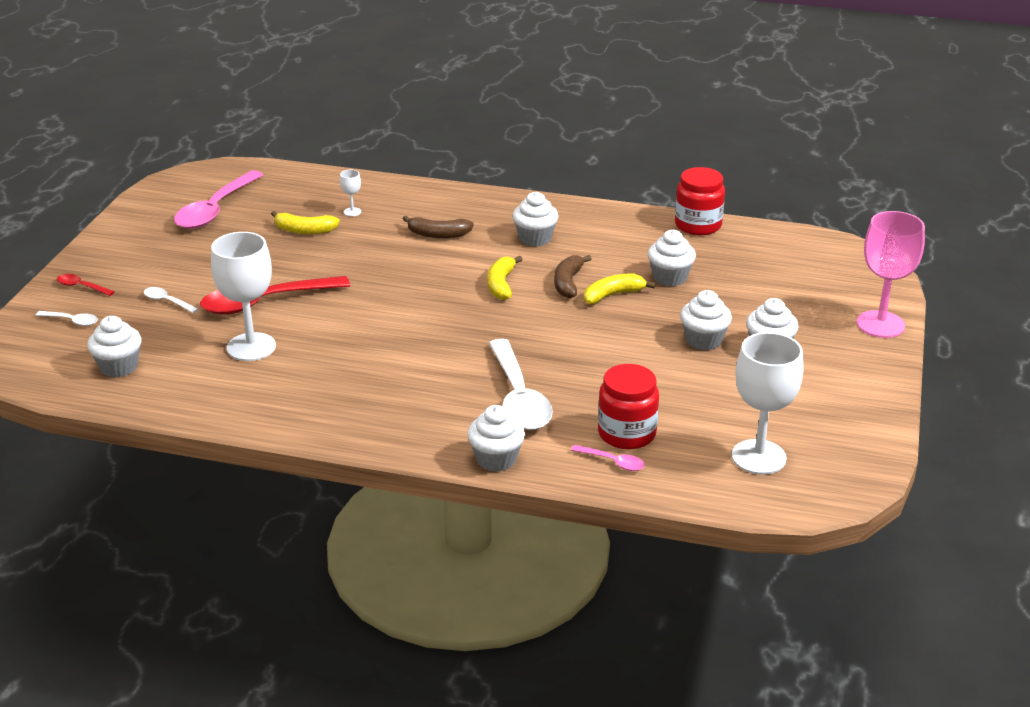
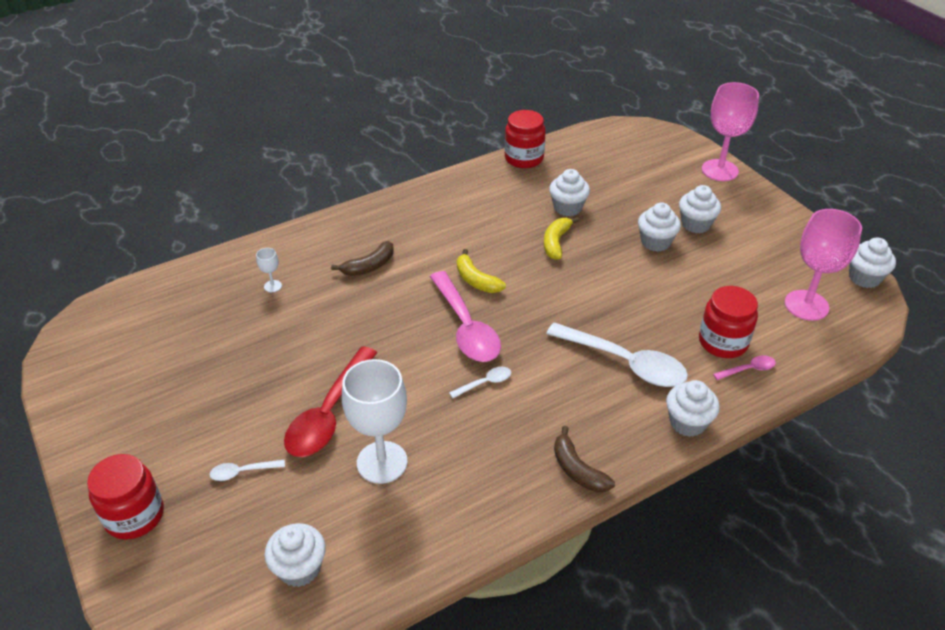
camera: 45 degrees left, 10 degrees up
white spoon [35,311,98,326] -> white spoon moved to [449,367,511,398]
red spoon [57,274,115,296] -> red jar [87,454,164,540]
pink spoon [174,170,263,229] -> pink spoon moved to [430,271,501,362]
yellow banana [271,211,340,234] -> none
white cupcake [513,192,559,246] -> white cupcake moved to [849,237,896,288]
brown banana [554,255,591,298] -> brown banana moved to [554,426,615,492]
white goblet [732,332,803,475] -> pink goblet [785,209,862,321]

